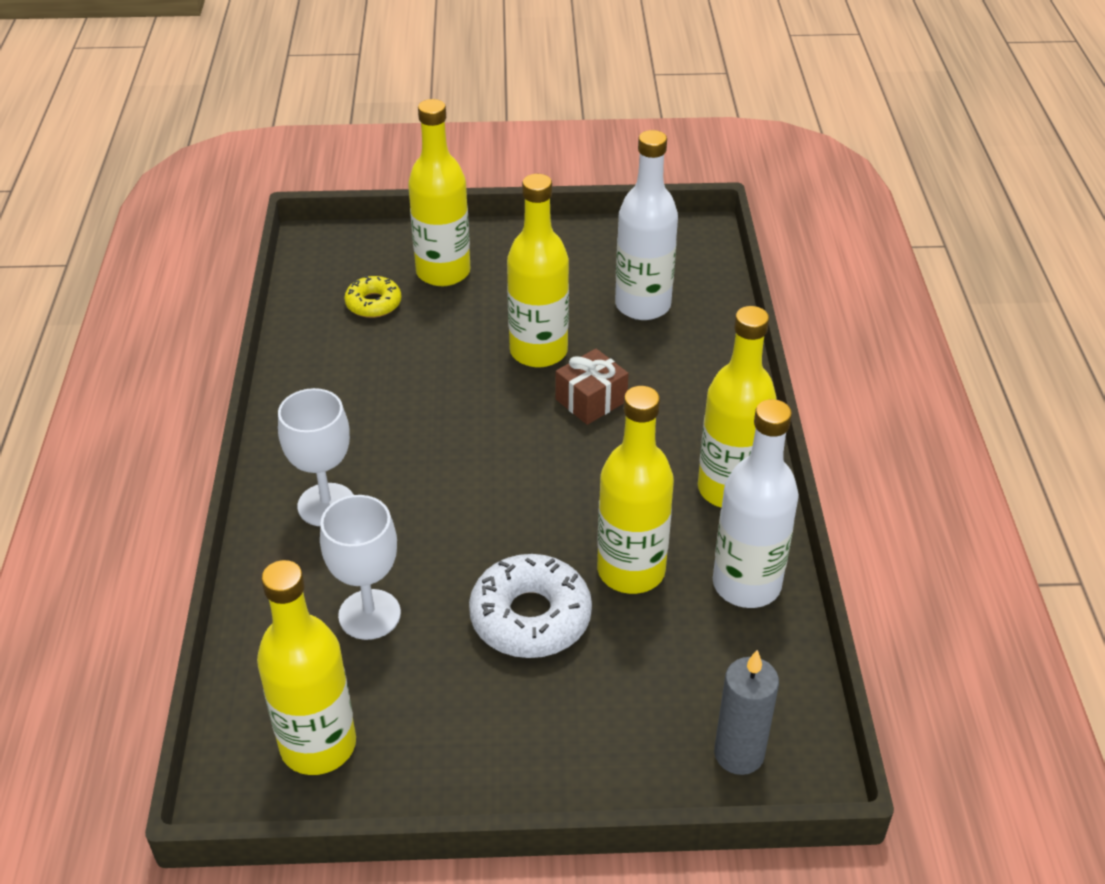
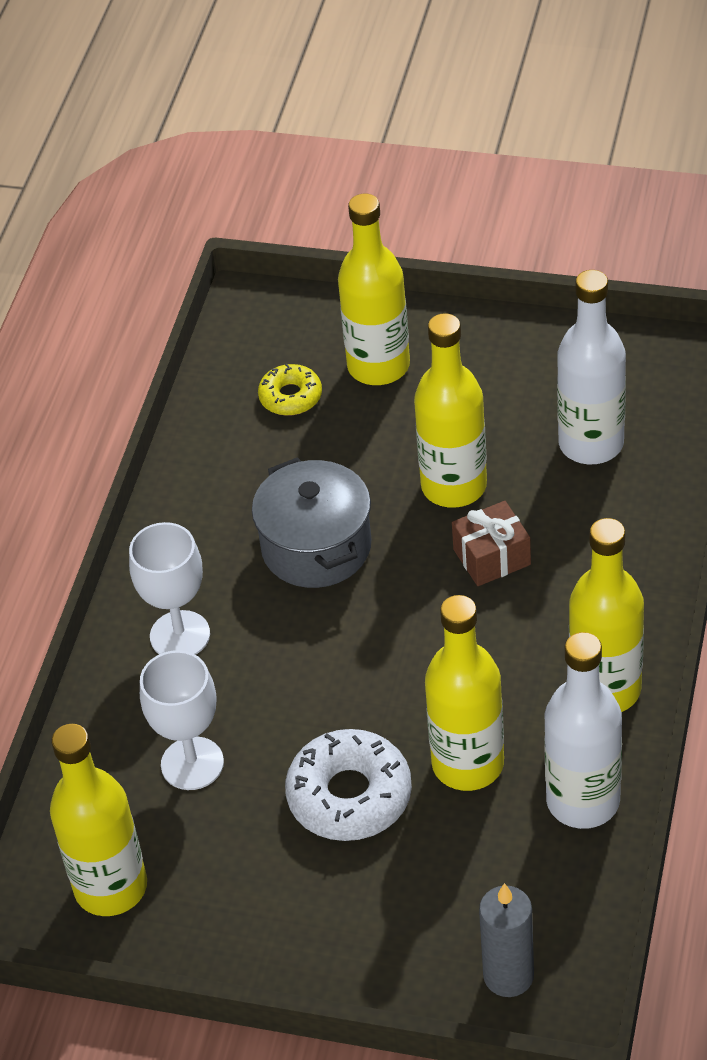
camera: 20 degrees right, 5 degrees up
none -> grey pot [252,457,371,588]

